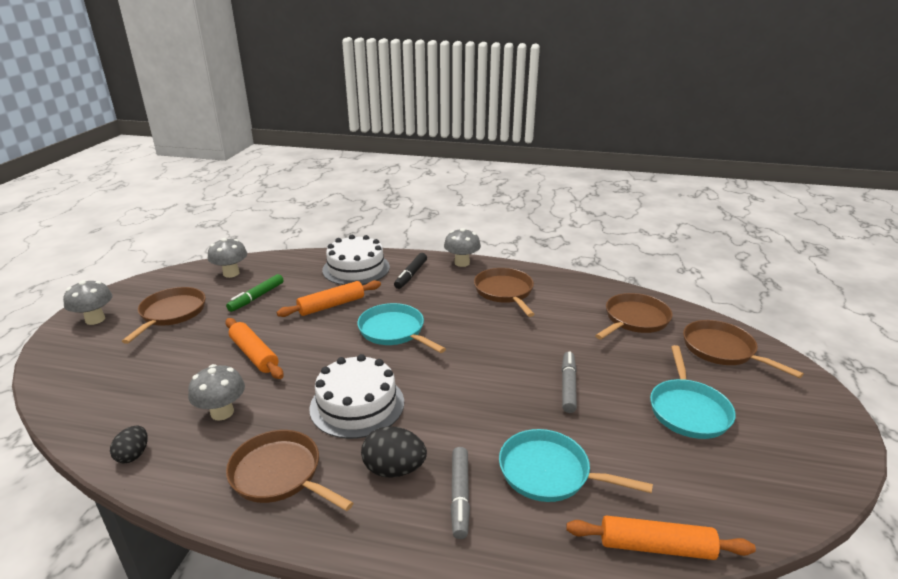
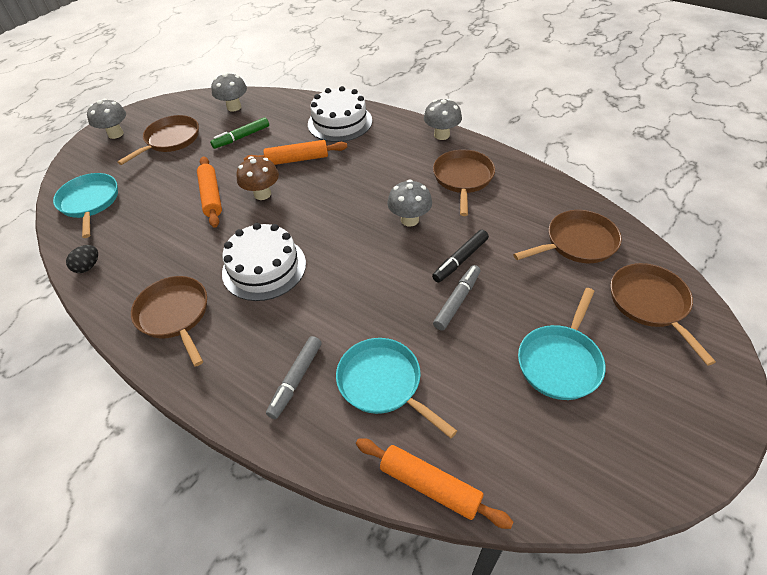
camera: 25 degrees right, 20 degrees up
grey mushroom [188,364,245,421] -> grey mushroom moved to [388,180,432,227]
turquoise pan [357,303,446,353] -> turquoise pan moved to [53,173,118,238]
black egg [361,426,427,478] -> none
black marker [394,253,427,289] -> black marker moved to [432,230,489,283]
none -> brown mushroom [236,156,279,200]

